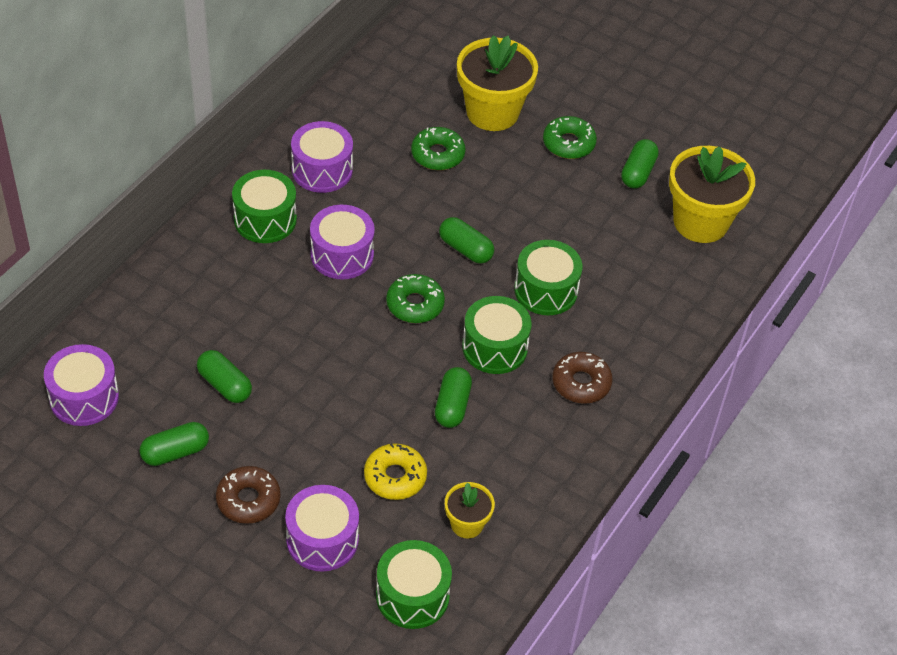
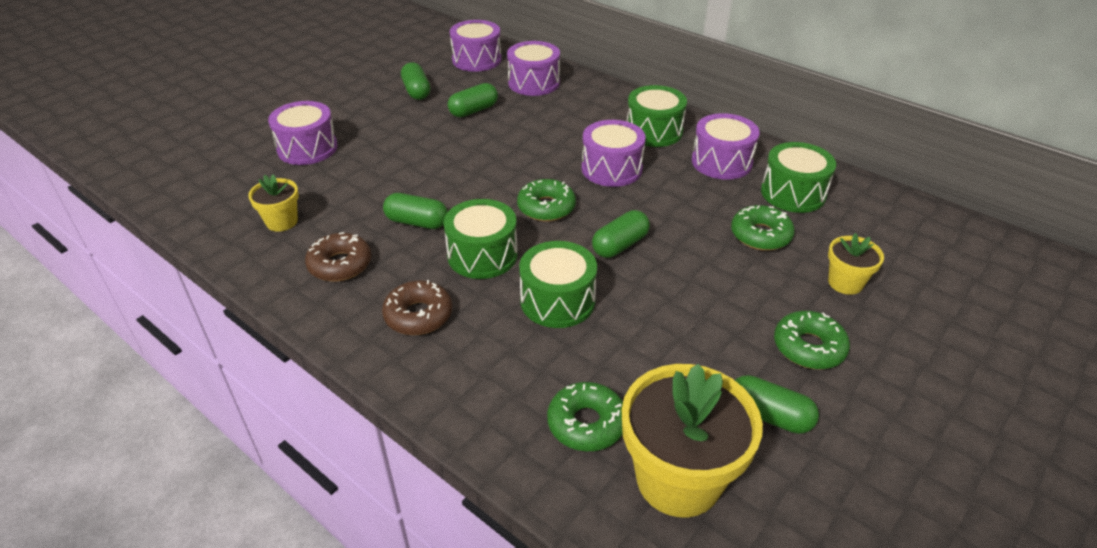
camera: 100 degrees right, 10 degrees down
brown donut [216,466,281,524] -> brown donut moved to [305,232,371,281]
yellow donut [364,443,427,500] -> none
green drum [376,540,452,629] -> green drum moved to [761,142,836,213]
yellow flower pot [457,35,538,131] -> yellow flower pot [828,233,884,295], size x0.51
none -> purple drum [507,41,560,96]
none -> green donut [547,382,623,451]

